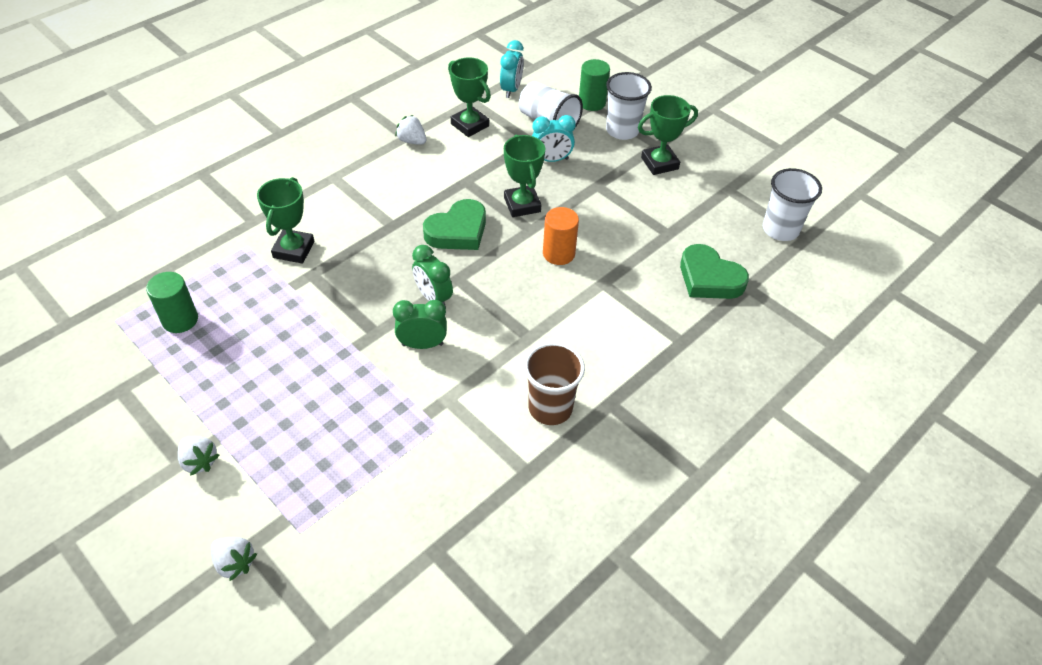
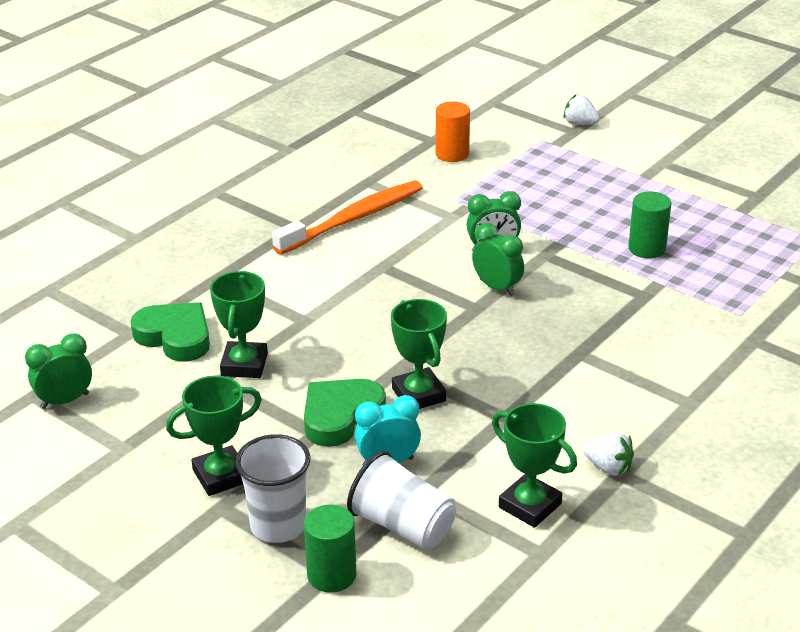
camera: 175 degrees right, 15 degrees down
green cylinder [146,272,198,333] -> green cylinder moved to [628,191,671,259]
white strawberry [178,436,219,476] -> none
green trophy [257,177,314,264] -> green trophy moved to [210,271,268,378]
green heart [423,199,486,250] -> green heart moved to [304,379,386,447]
turquoise clock [500,40,524,98] -> none
brown cup [524,342,585,425] -> orange toothbrush [272,181,423,255]
orange cylinder [543,207,579,265] -> orange cylinder moved to [435,101,470,162]
white cup [763,168,822,241] -> green clock [25,333,92,409]

